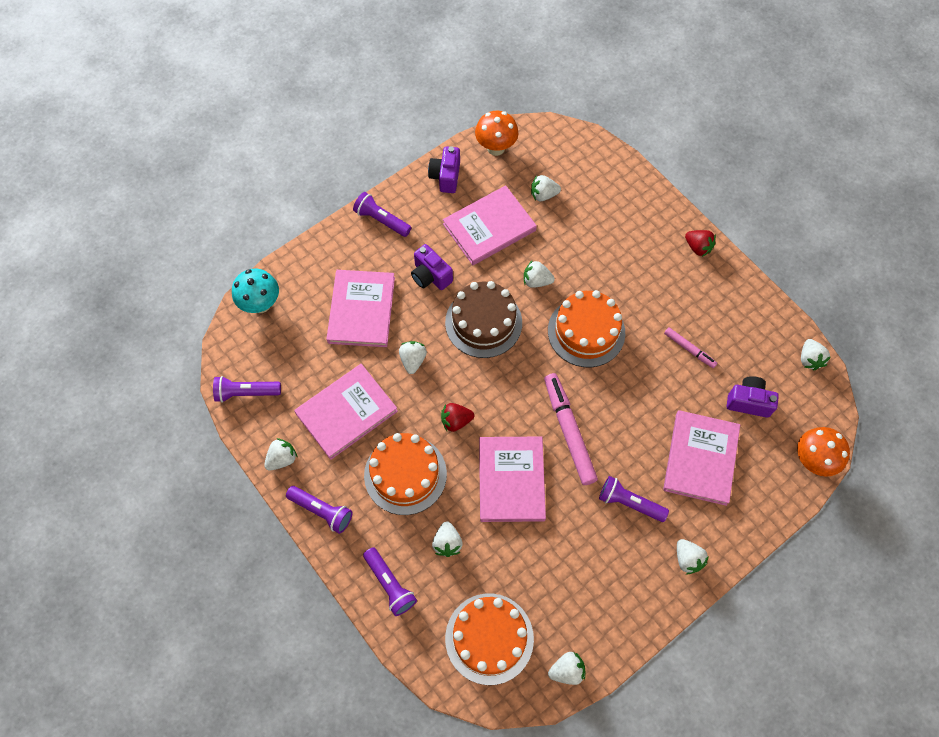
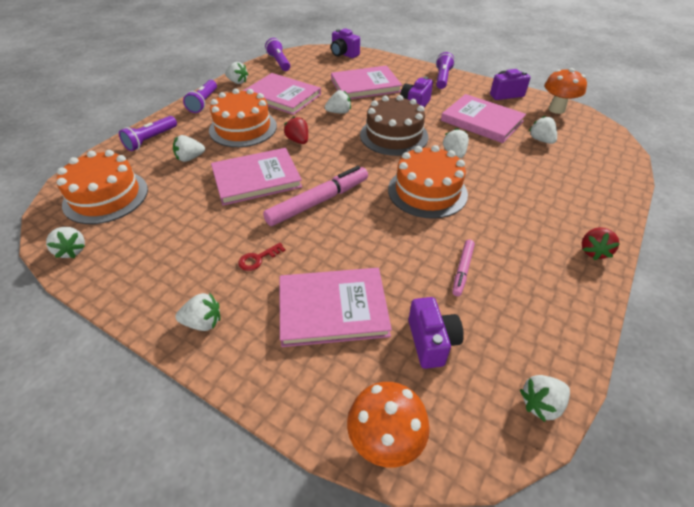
camera: 70 degrees right, 20 degrees down
turquoise mushroom [232,268,279,313] -> purple camera [331,28,360,58]
purple flashlight [599,476,669,522] -> red key [238,243,286,271]
white strawberry [677,539,709,574] -> white strawberry turned 135 degrees counterclockwise [175,292,220,331]

